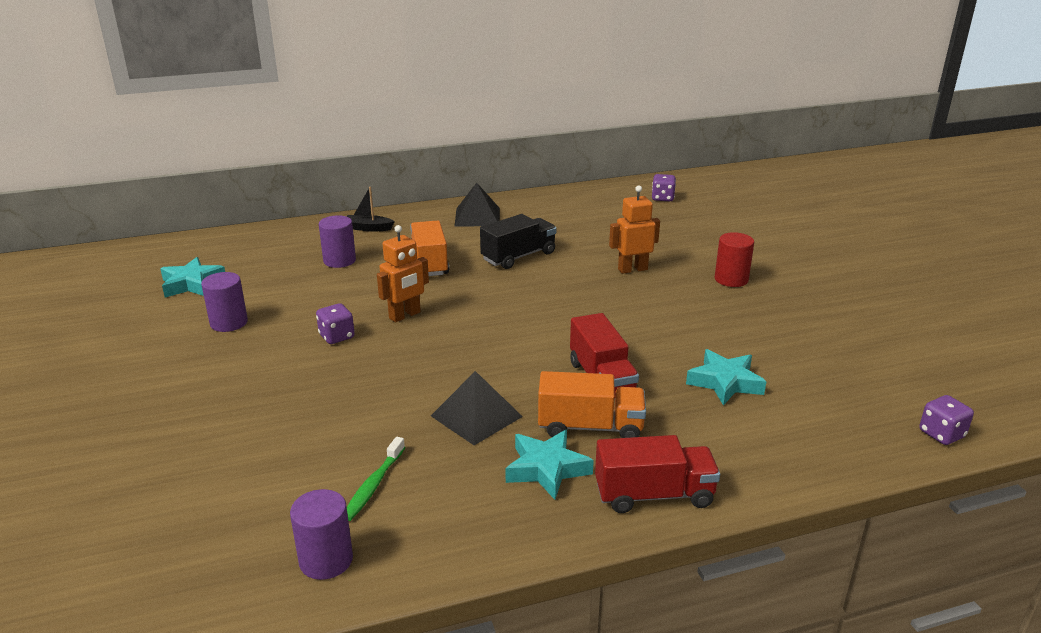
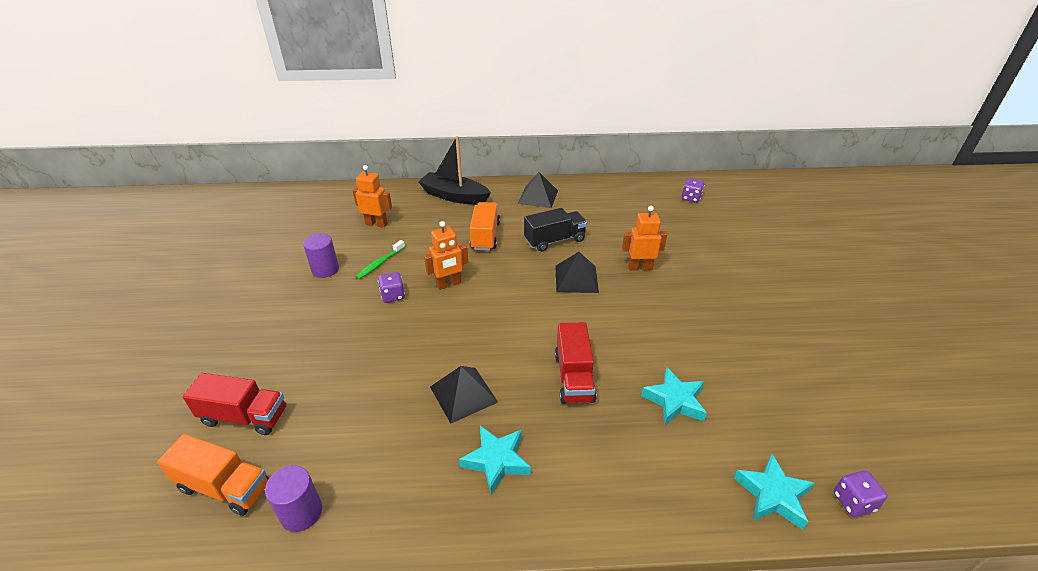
camera: 15 degrees right, 10 degrees up
turquoise star [160,257,225,298] -> turquoise star moved to [734,454,815,530]
purple cylinder [319,215,356,268] -> none
black boat [346,187,395,231] -> black boat [418,136,491,205], size x1.96
green toothbrush [347,437,405,521] -> green toothbrush moved to [355,240,405,279]
orange truck [538,371,646,438] -> orange truck moved to [157,434,269,516]
red truck [595,435,720,513] -> red truck moved to [183,373,286,435]
red cylinder [715,232,754,287] -> none
none -> orange robot [353,165,392,228]
none -> black pyramid [555,252,599,293]

